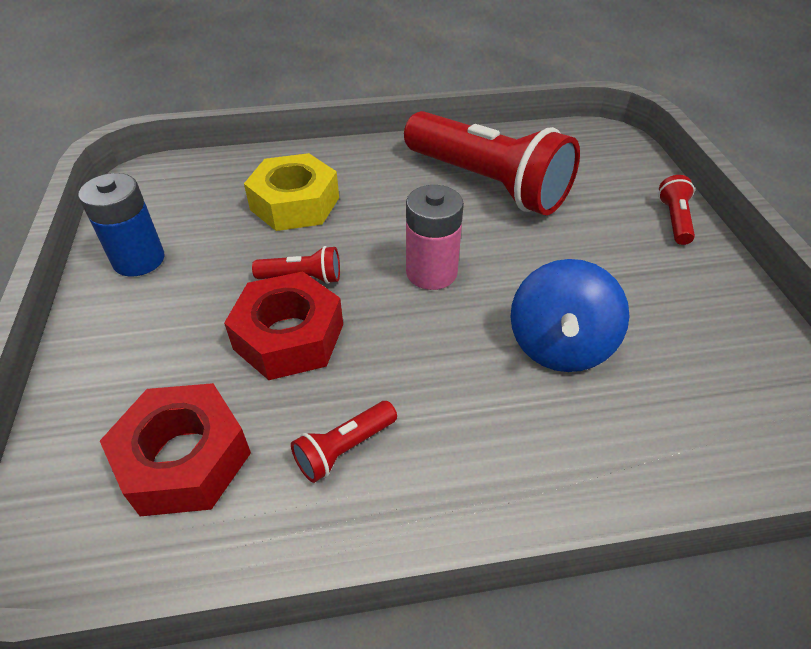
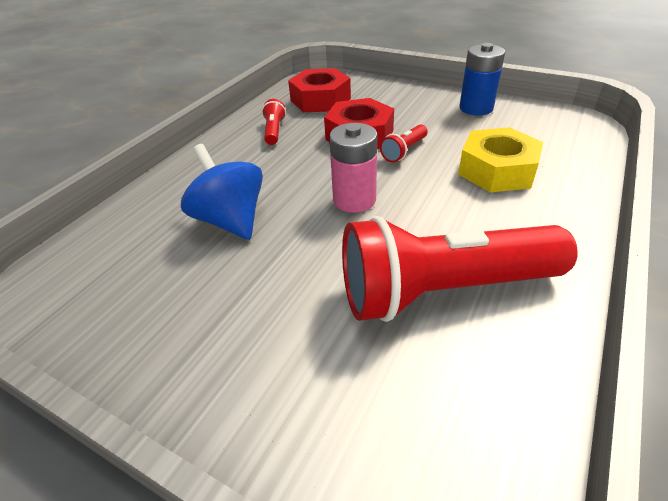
camera: 130 degrees right, 5 degrees down
red flashlight [658,175,695,245] -> none

